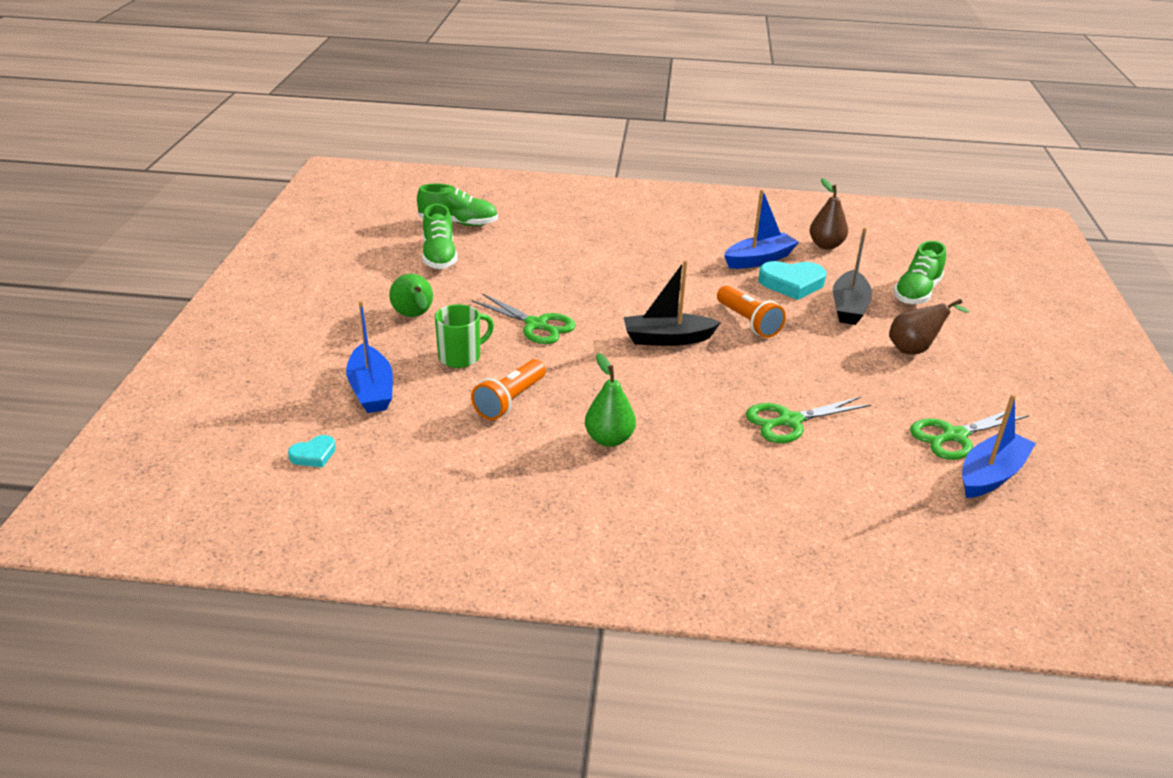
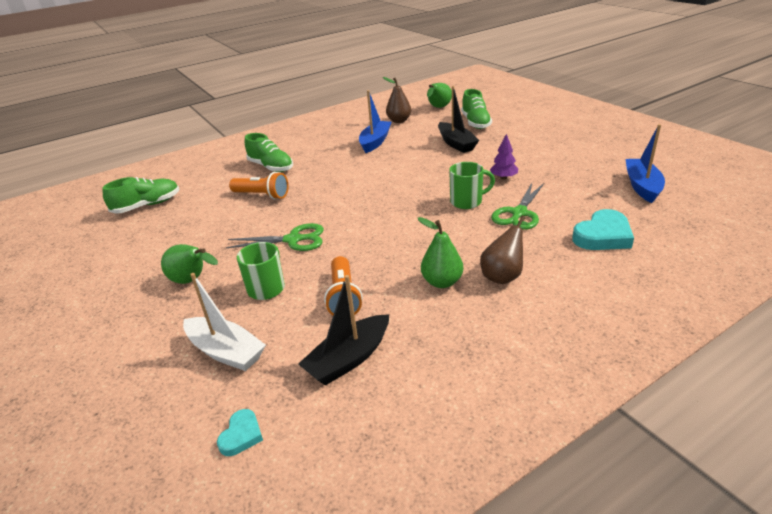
camera: 35 degrees left, 0 degrees up
blue boat [346,300,393,413] -> white boat [183,273,266,371]
green shoe [422,204,458,269] -> green shoe moved to [245,133,293,172]
black boat [624,260,721,346] -> black boat moved to [298,275,389,386]
orange flashlight [717,286,786,338] -> orange flashlight moved to [229,172,289,200]
turquoise heart [758,261,826,300] -> turquoise heart moved to [572,209,634,250]
brown pear [889,299,969,354] -> brown pear moved to [480,215,529,284]
green scissors [910,407,1029,460] -> none
none -> green pear [427,83,452,108]
none -> green mug [449,162,495,209]
none -> purple tree [490,134,518,180]

